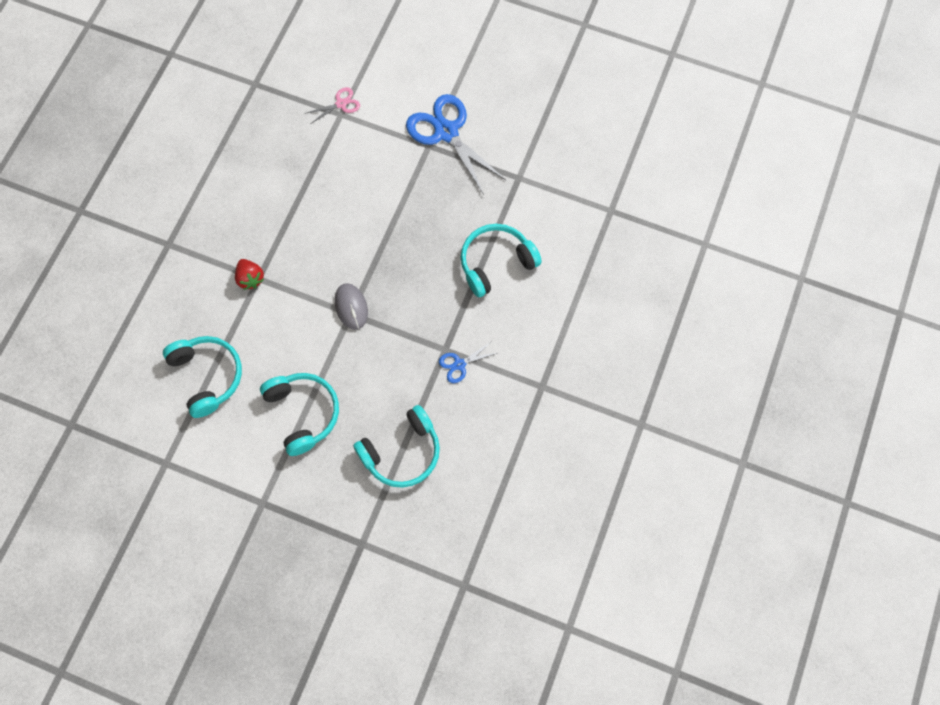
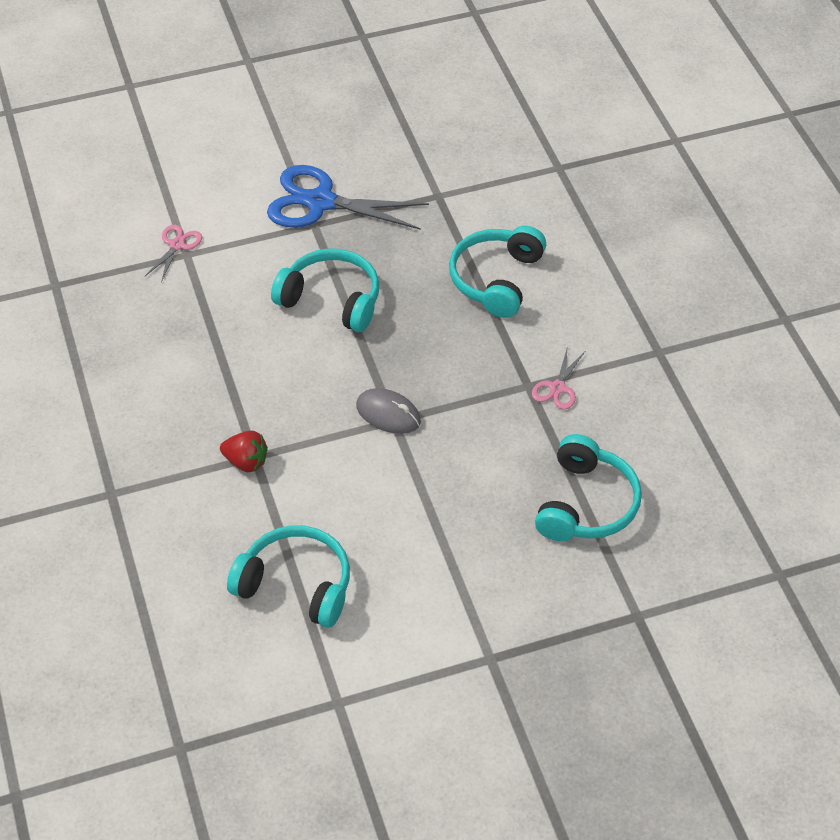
camera: 40 degrees left, 20 degrees down
turquoise headphones [260,373,339,456] -> turquoise headphones moved to [271,249,379,332]
blue scissors [439,341,497,383] -> pink scissors [532,346,585,409]

